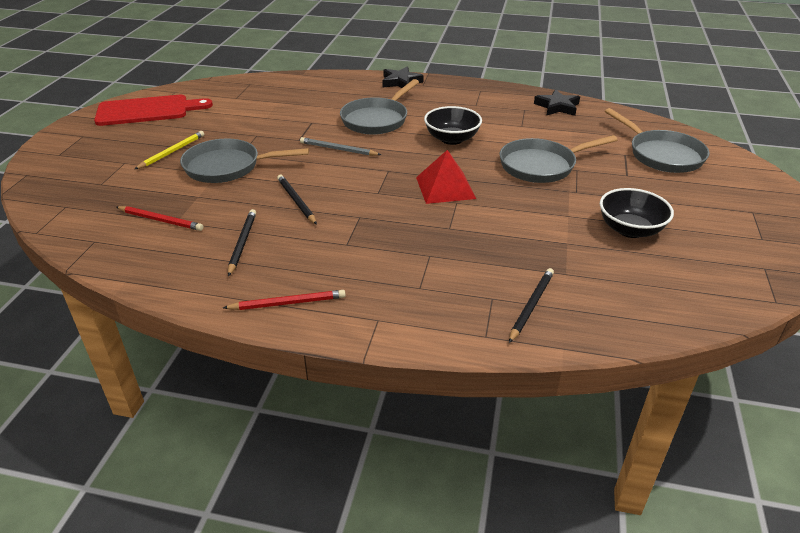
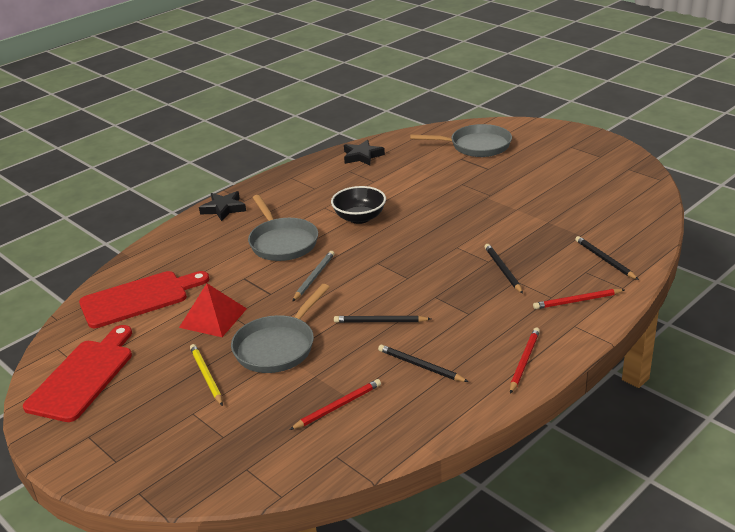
camera: 55 degrees left, 5 degrees down
grey pencil [300,137,381,156] -> grey pencil turned 150 degrees clockwise [292,251,335,302]
red pyramid [416,150,476,204] -> red pyramid moved to [179,283,247,337]
grey pan [500,135,617,183] -> none
black bowl [600,188,674,238] -> none
none -> red cutting board [79,271,209,328]
none -> black pencil [485,244,523,294]
none -> red pencil [533,289,624,309]

